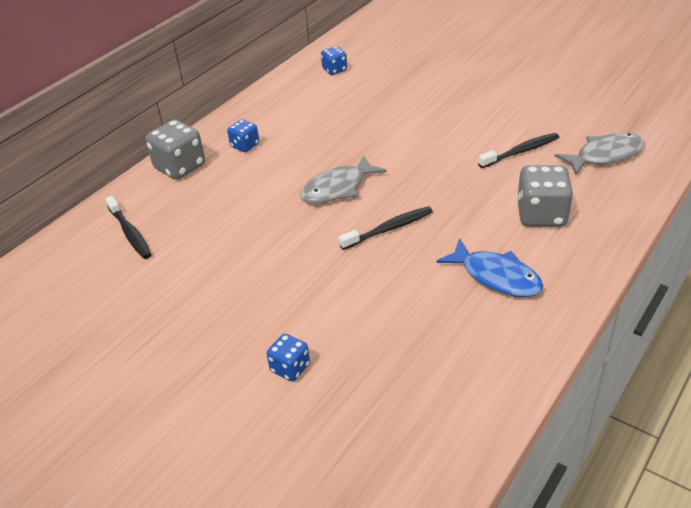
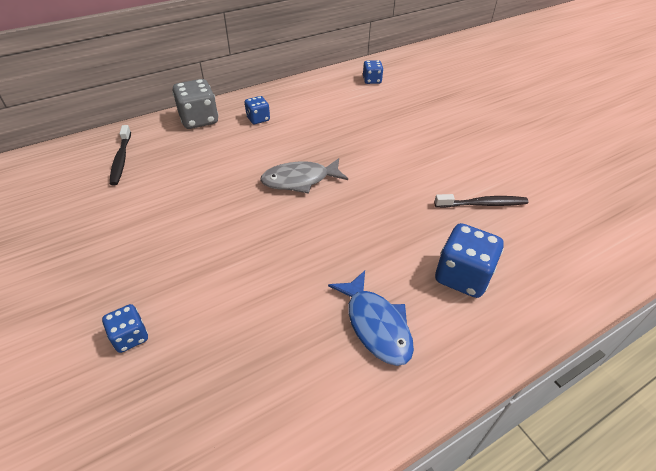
camera: 20 degrees right, 5 degrees up
black toothbrush [339,206,433,250] -> none
grey dice [517,165,574,227] -> blue dice [435,223,504,298]
grey fish [555,133,645,175] -> none

